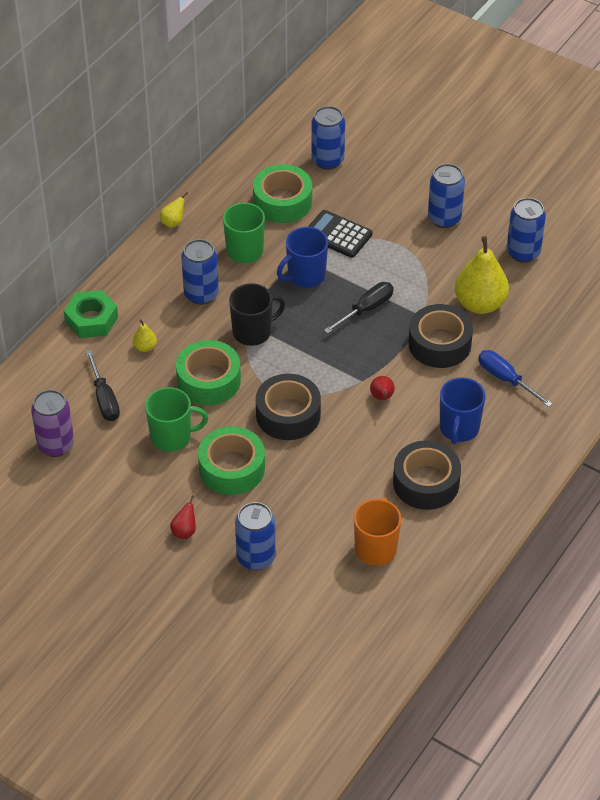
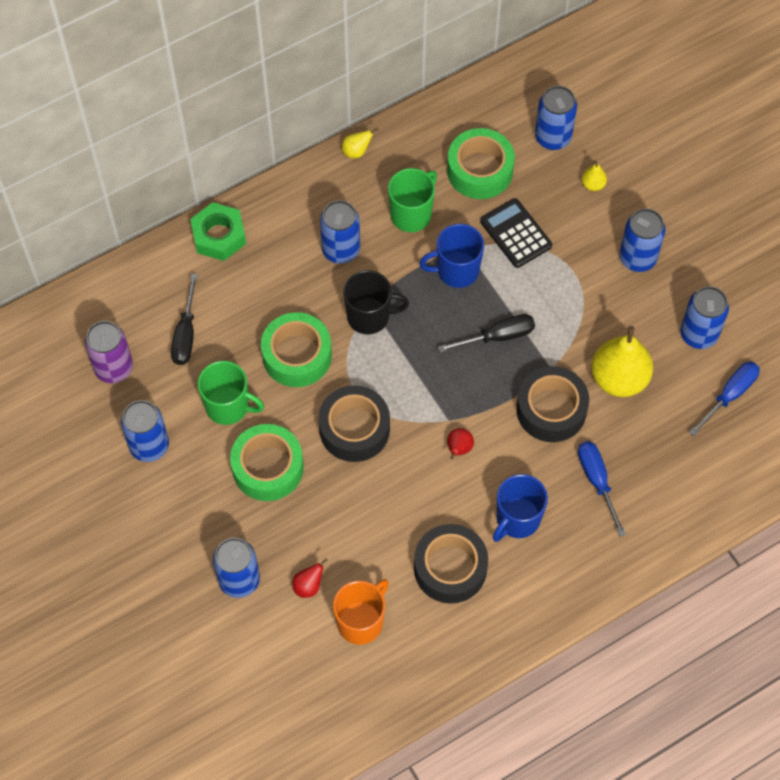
camera: 25 degrees right, 15 degrees up
yellow pear [133,320,157,352] -> yellow pear moved to [582,160,607,191]
red pear [170,495,196,539] -> red pear moved to [292,558,327,598]
none -> blue can [121,400,169,462]
none -> blue screwdriver [689,362,760,436]

